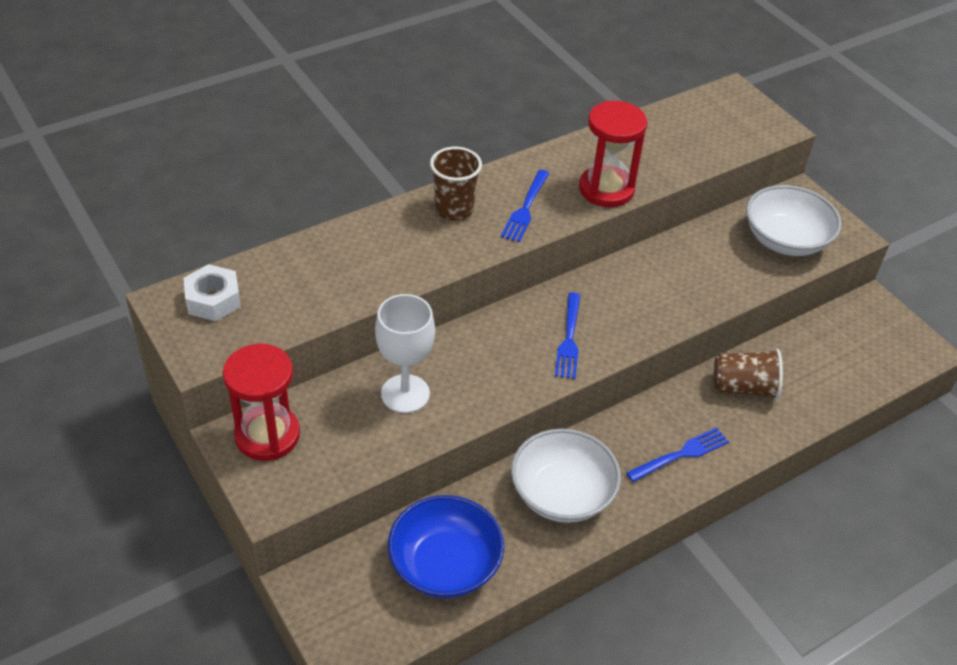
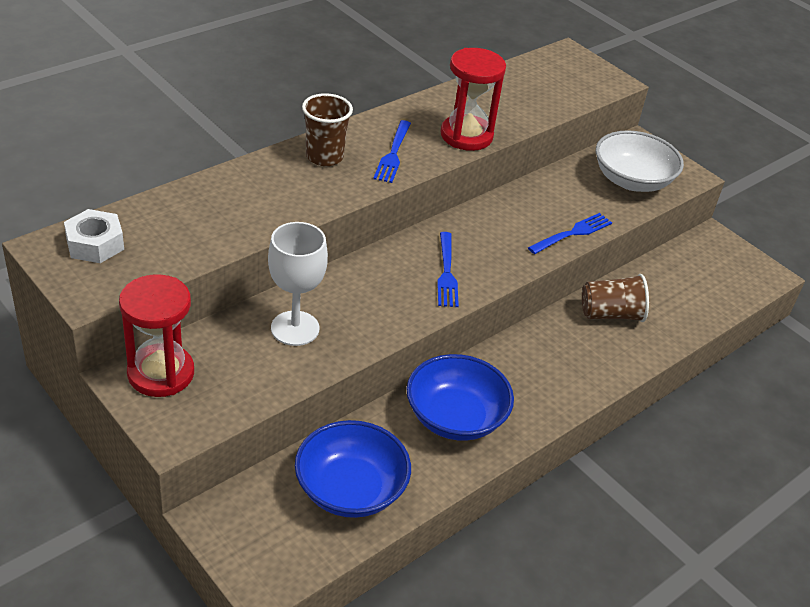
camera: 10 degrees left, 5 degrees down
white bowl [511,429,621,523] -> blue bowl [406,354,514,441]
blue fork [626,427,729,482] -> blue fork moved to [528,213,612,254]

